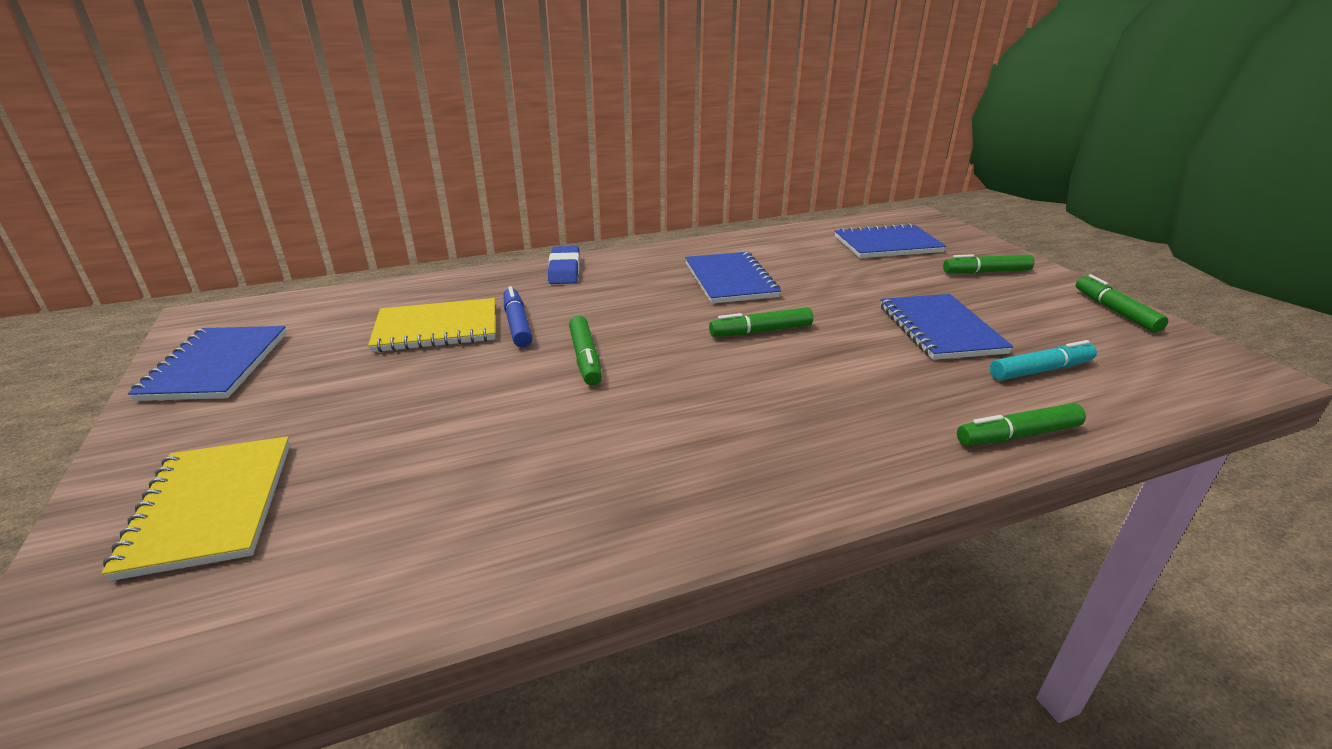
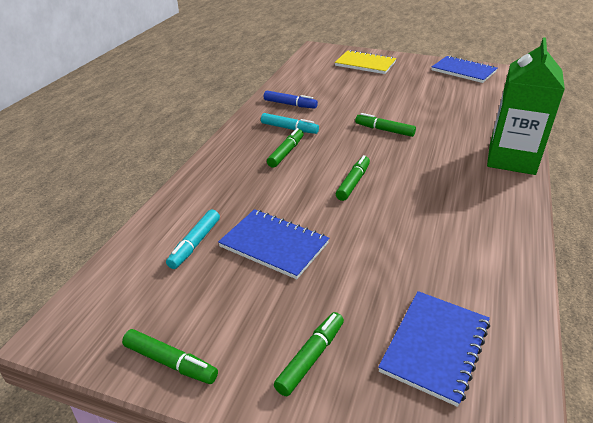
camera: 130 degrees right, 5 degrees up
yellow notebook [368,298,495,352] -> none
blue marker [503,286,533,347] -> blue marker moved to [264,91,318,109]
blue eraser [548,246,579,284] -> green carton [487,37,565,175]
blue notebook [685,252,781,304] -> none
green marker [957,403,1086,446] -> green marker moved to [267,128,304,168]
none -> turquoise marker [261,113,319,134]

